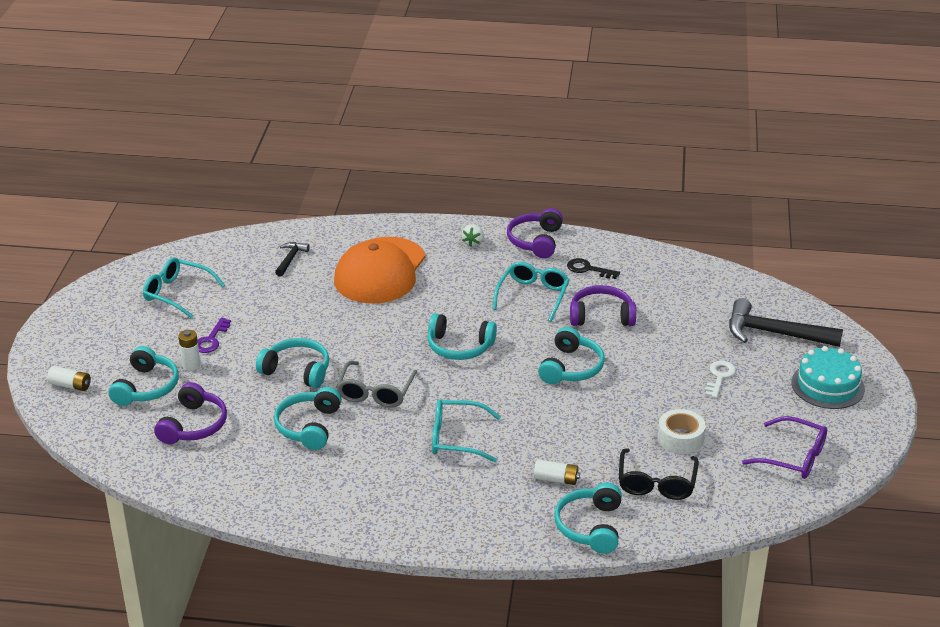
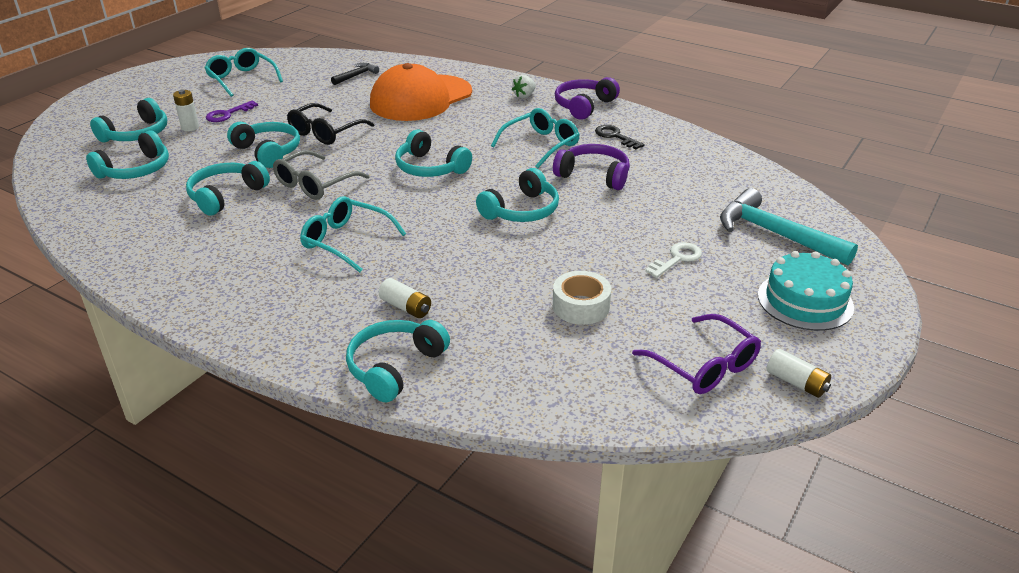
camera: 25 degrees right, 0 degrees up
white battery [47,366,91,391] -> white battery moved to [766,349,831,398]
purple headphones [154,382,227,444] -> turquoise headphones [86,131,169,179]
black glasses [619,448,699,500] -> black glasses moved to [287,103,375,145]
black hammer [729,298,843,347] -> turquoise hammer [720,188,858,266]

